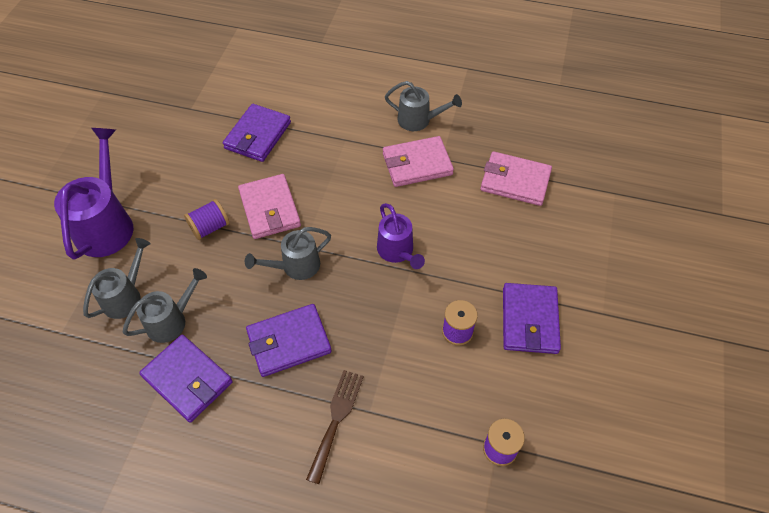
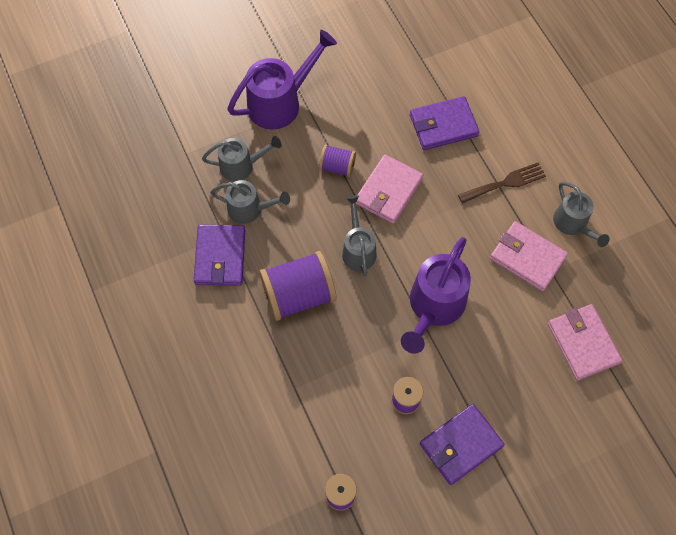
camera: 50 degrees right, 10 degrees up
grey watering can [245,227,331,280] -> grey watering can turned 60 degrees clockwise [342,195,377,276]
purple wallet [246,304,332,377] -> purple spool [259,251,337,321]
brown fork [306,370,364,484] -> brown fork moved to [458,162,546,204]
purple watering can [377,203,425,269] -> purple watering can [401,237,471,354], size x1.62

